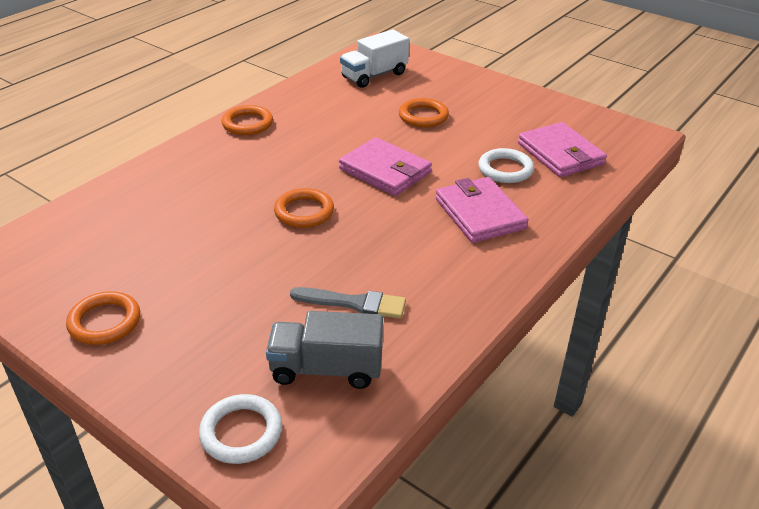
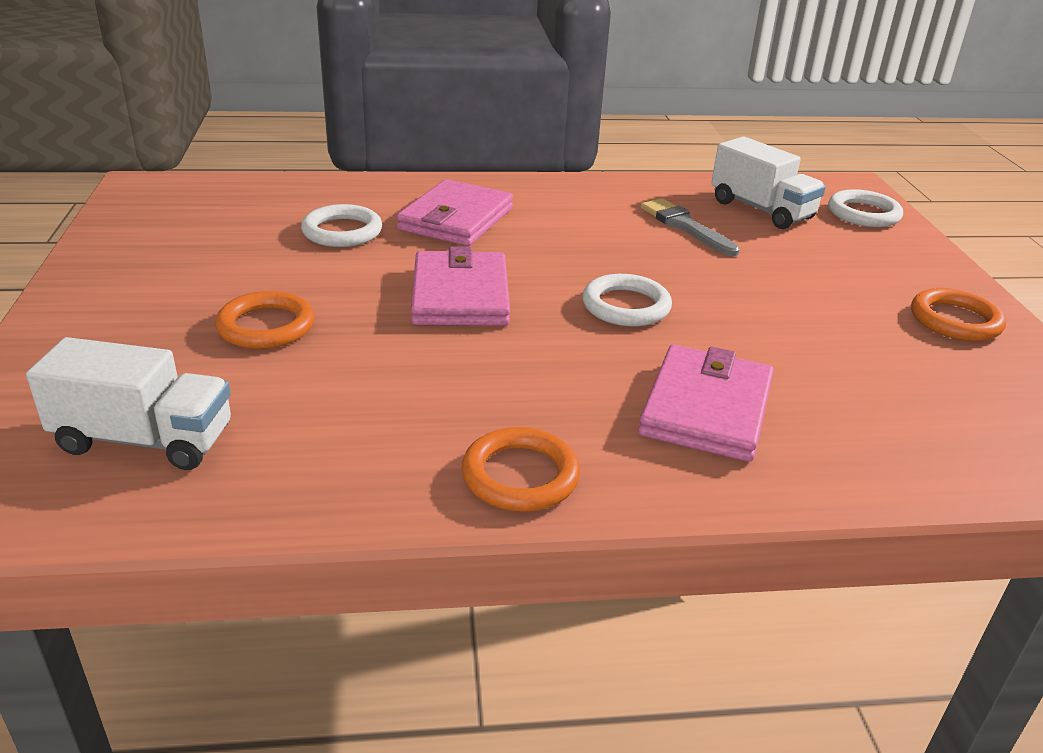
camera: 135 degrees left, 5 degrees down
grey truck [266,311,383,389] -> white truck [711,137,826,229]
orange ring [274,188,334,228] -> white ring [582,274,672,326]
pink wallet [518,122,607,177] -> pink wallet moved to [638,345,774,462]

